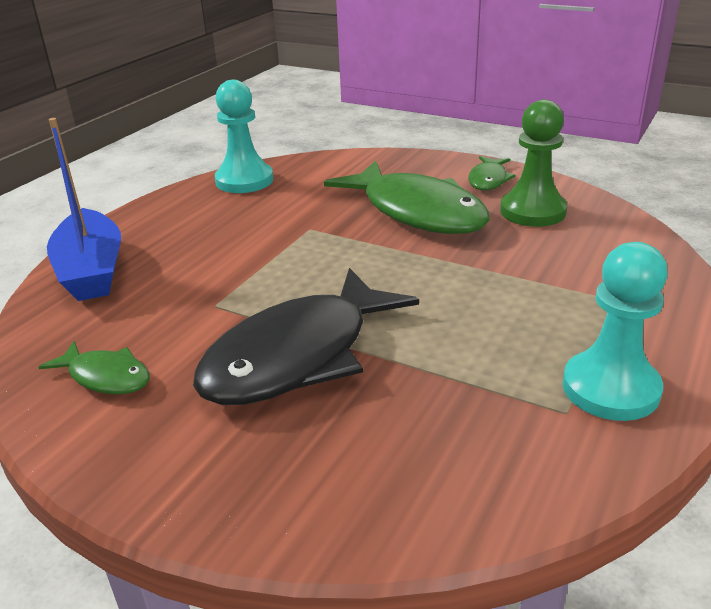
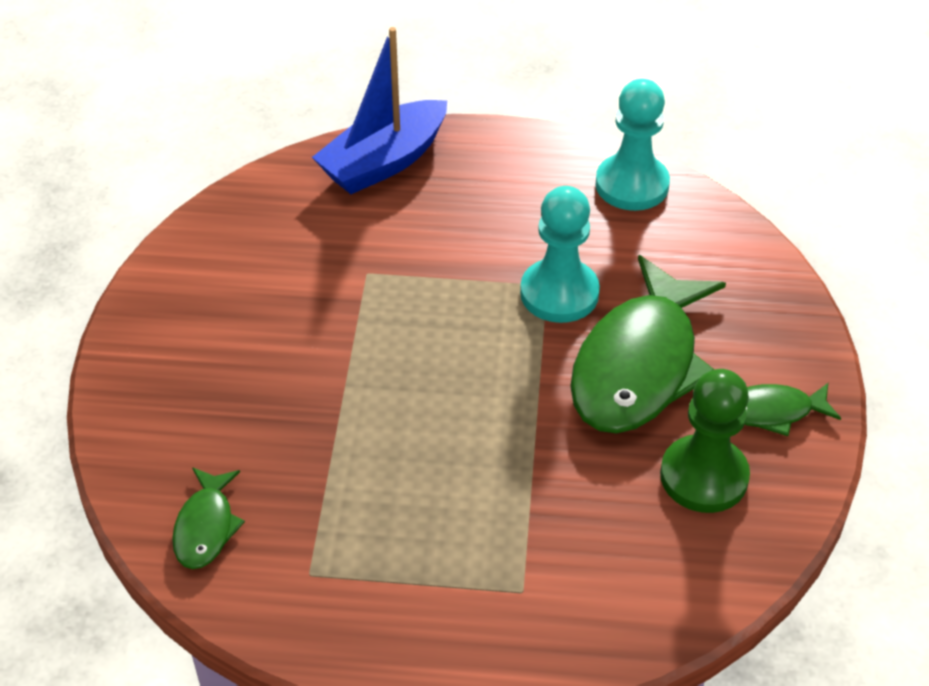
camera: 65 degrees right, 15 degrees up
green fish [39,341,150,394] -> green fish moved to [172,467,245,569]
black fish [193,268,419,405] -> none
turquoise pawn [562,242,668,421] -> turquoise pawn moved to [520,186,600,323]

